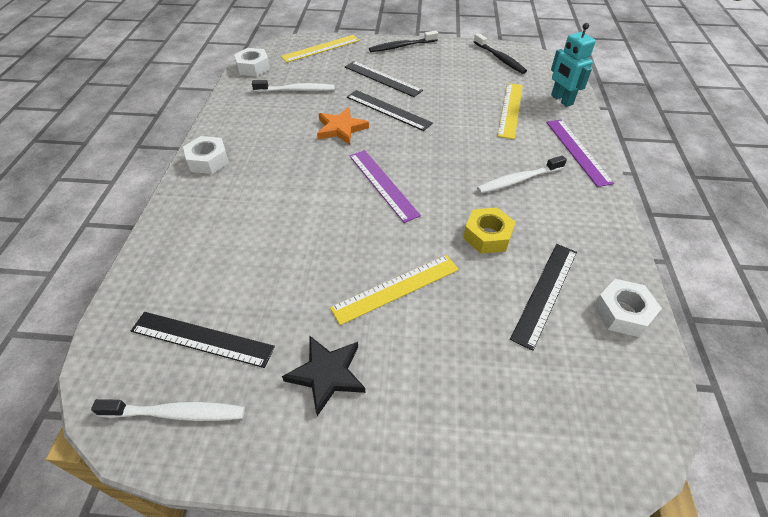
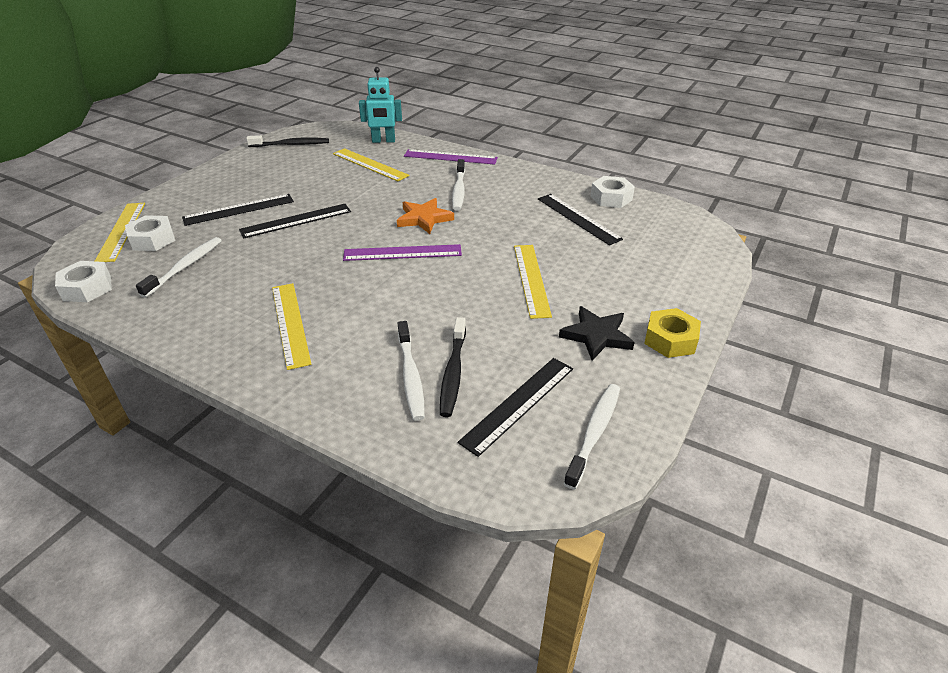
camera: 65 degrees left, 10 degrees down
white nut [183,136,229,174] -> white nut moved to [125,215,176,251]
orange star [317,107,369,145] -> orange star moved to [397,198,454,234]
black toothbrush [369,31,438,52] -> black toothbrush moved to [440,317,466,417]
yellow nut [463,207,516,254] -> yellow nut moved to [644,308,701,358]
none -> yellow ruler [272,283,312,370]
none -> white toothbrush [398,321,425,421]

